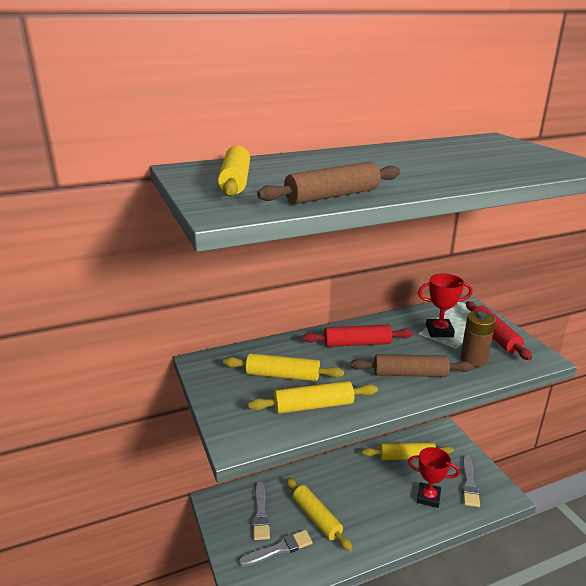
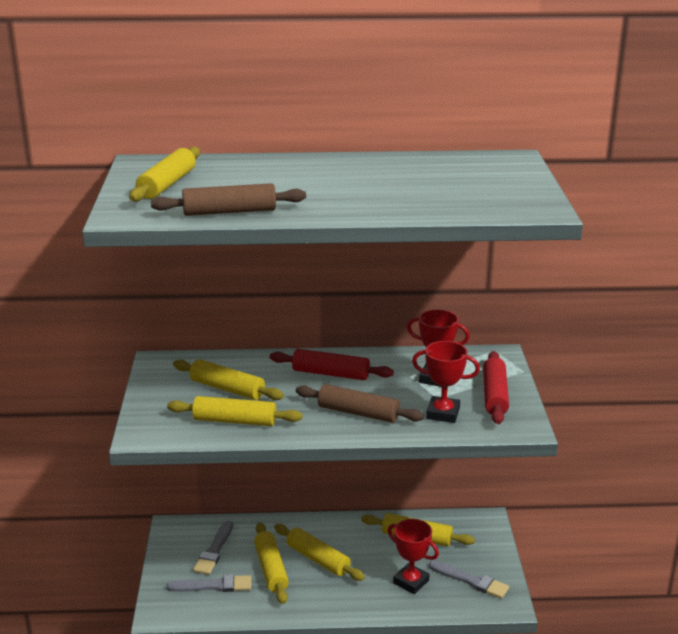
camera: 20 degrees right, 0 degrees up
brown battery [460,311,496,367] -> red trophy [412,341,480,423]
grey brush [462,455,480,507] -> grey brush turned 90 degrees counterclockwise [429,561,509,599]
none -> yellow rolling pin [274,524,365,581]

